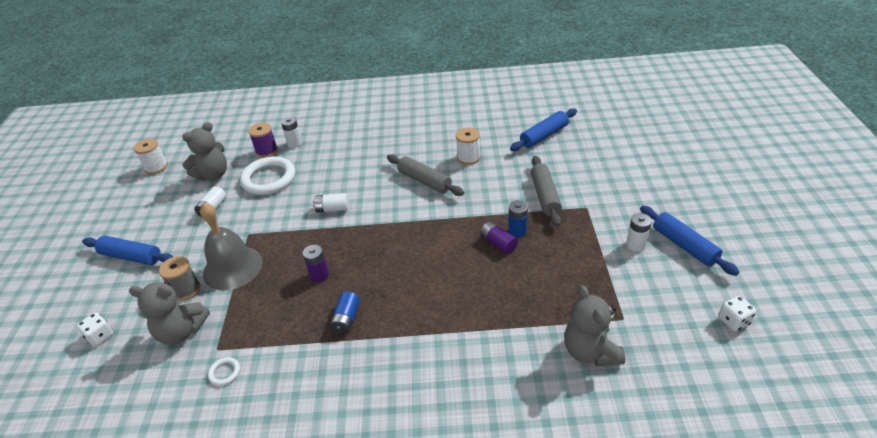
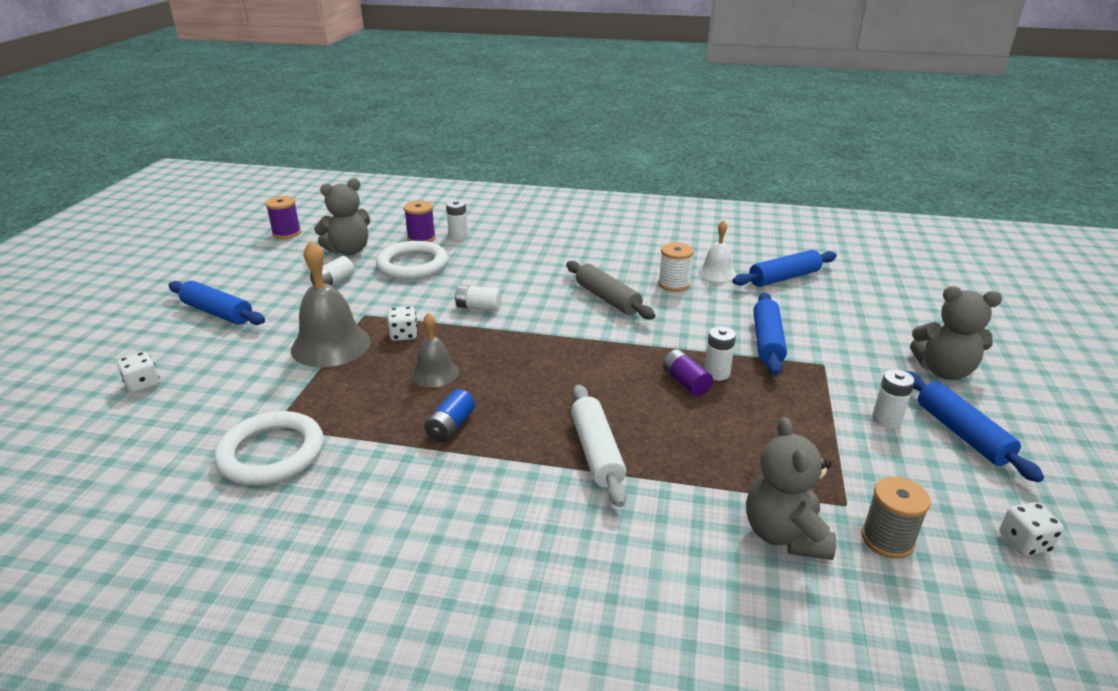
camera: 10 degrees right, 10 degrees down
grey teddy bear [129,281,210,345] -> grey teddy bear moved to [910,286,1002,380]
white spool [134,139,168,174] -> purple spool [265,196,301,239]
grey spool [159,256,200,301] -> grey spool moved to [861,477,931,559]
white ring [208,357,240,386] -> white ring [214,411,324,485], size x2.38
purple battery [303,245,329,283] -> grey bell [411,312,459,387]
blue battery [508,200,528,237] -> white battery [704,326,736,381]
grey rolling pin [531,156,562,227] -> blue rolling pin [753,292,787,375]
none -> white dice [388,306,418,341]
none -> white rolling pin [571,384,626,507]
none -> white bell [698,220,736,282]

